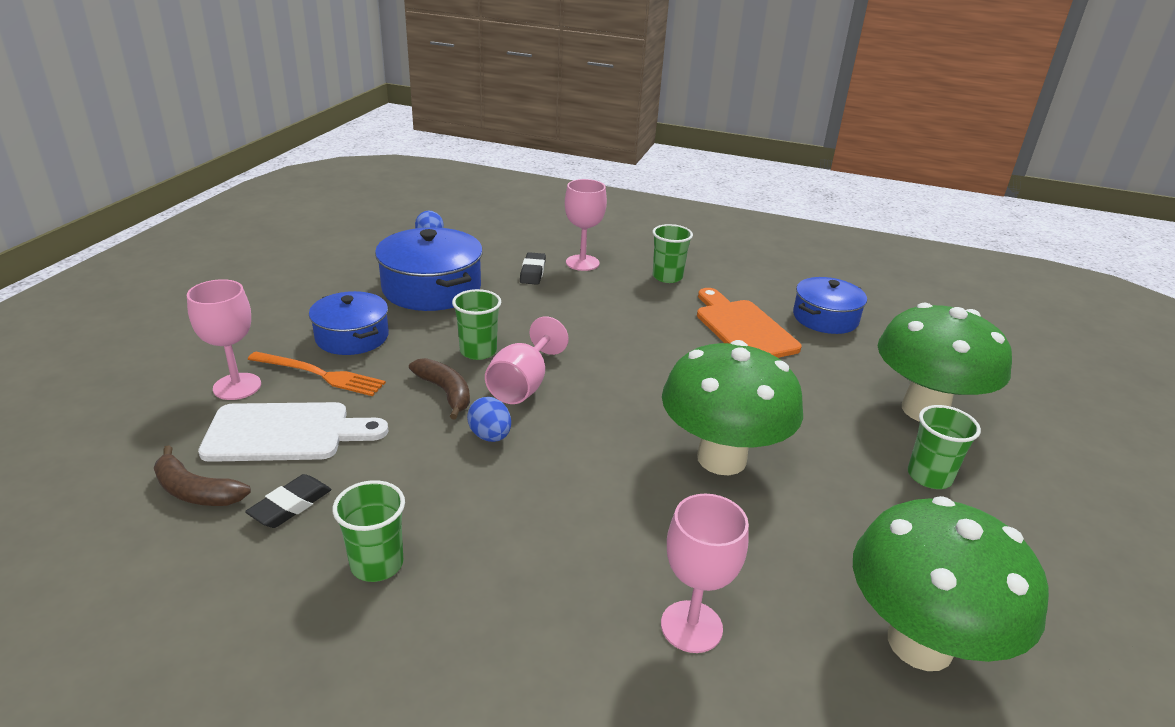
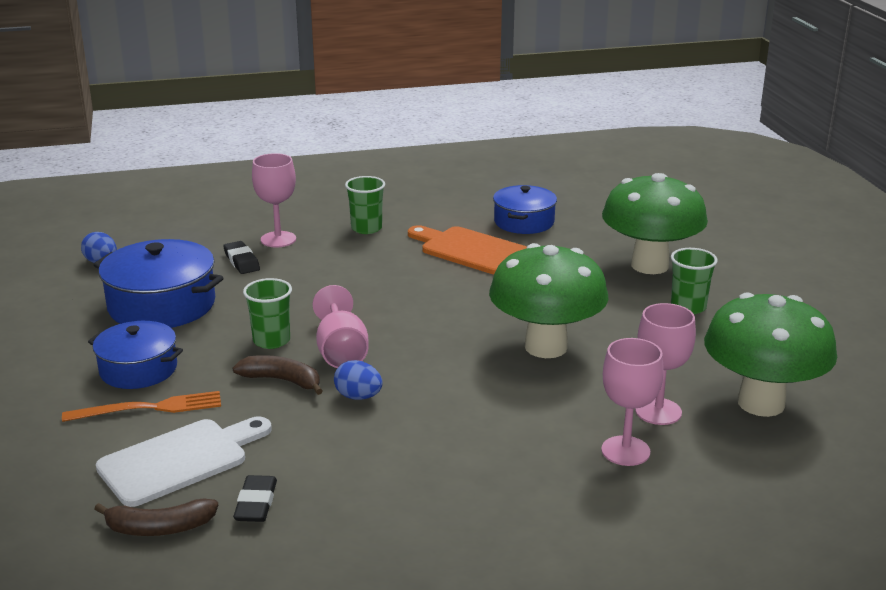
camera: 30 degrees left, 5 degrees down
pink goblet [187,279,261,400] -> pink goblet moved to [635,303,696,425]
green cup [332,480,405,582] -> none

